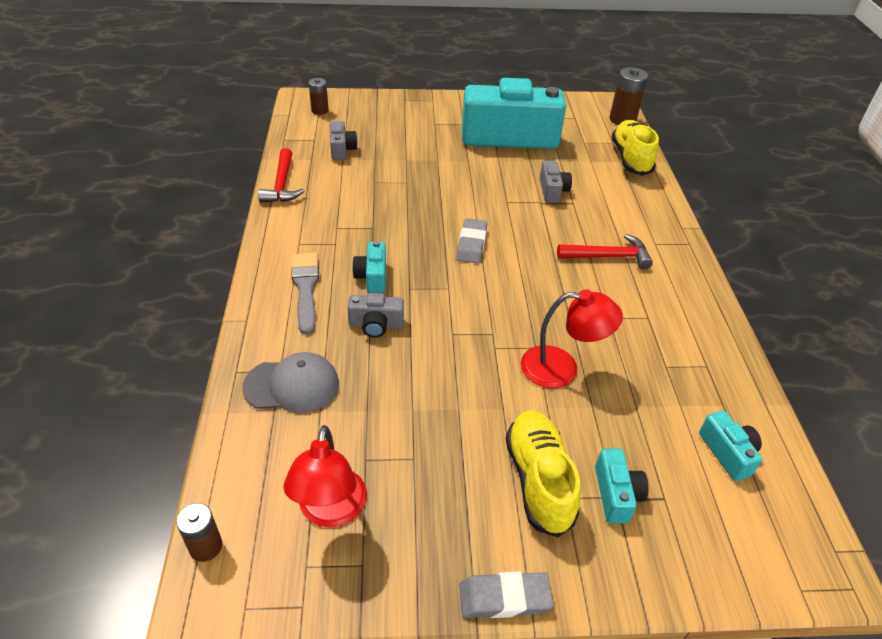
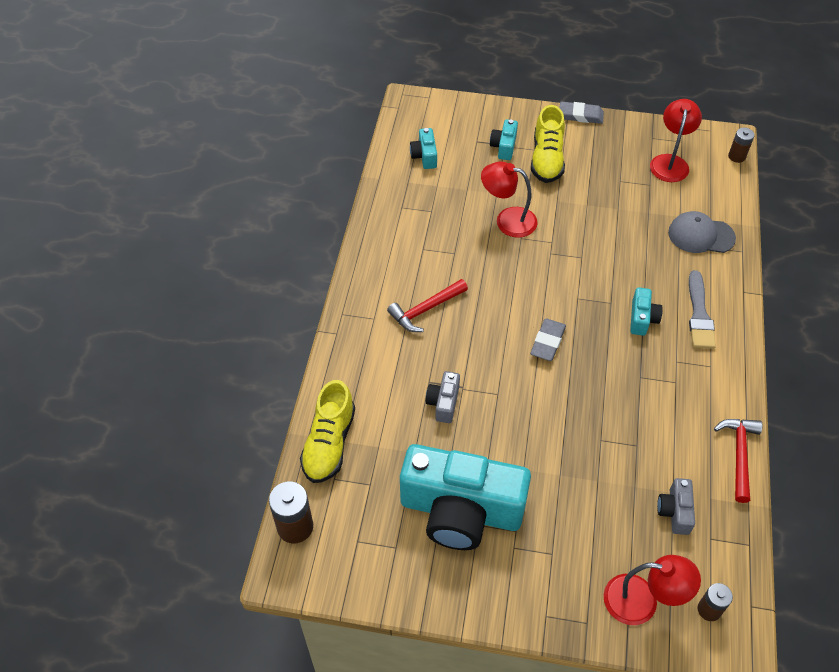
camera: 165 degrees left, 10 degrees up
grey camera [347,293,404,338] -> none
red hammer [557,234,653,270] -> red hammer turned 45 degrees counterclockwise [387,279,468,332]
none -> red lamp [604,555,701,625]

